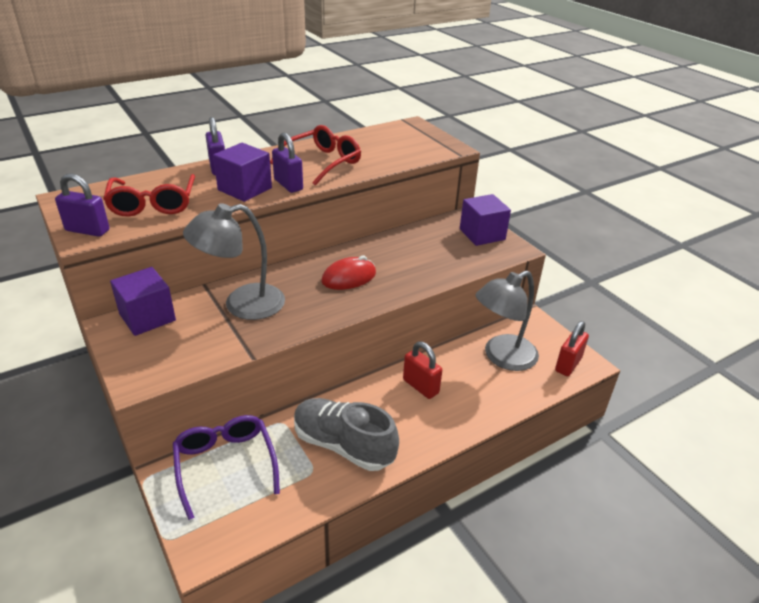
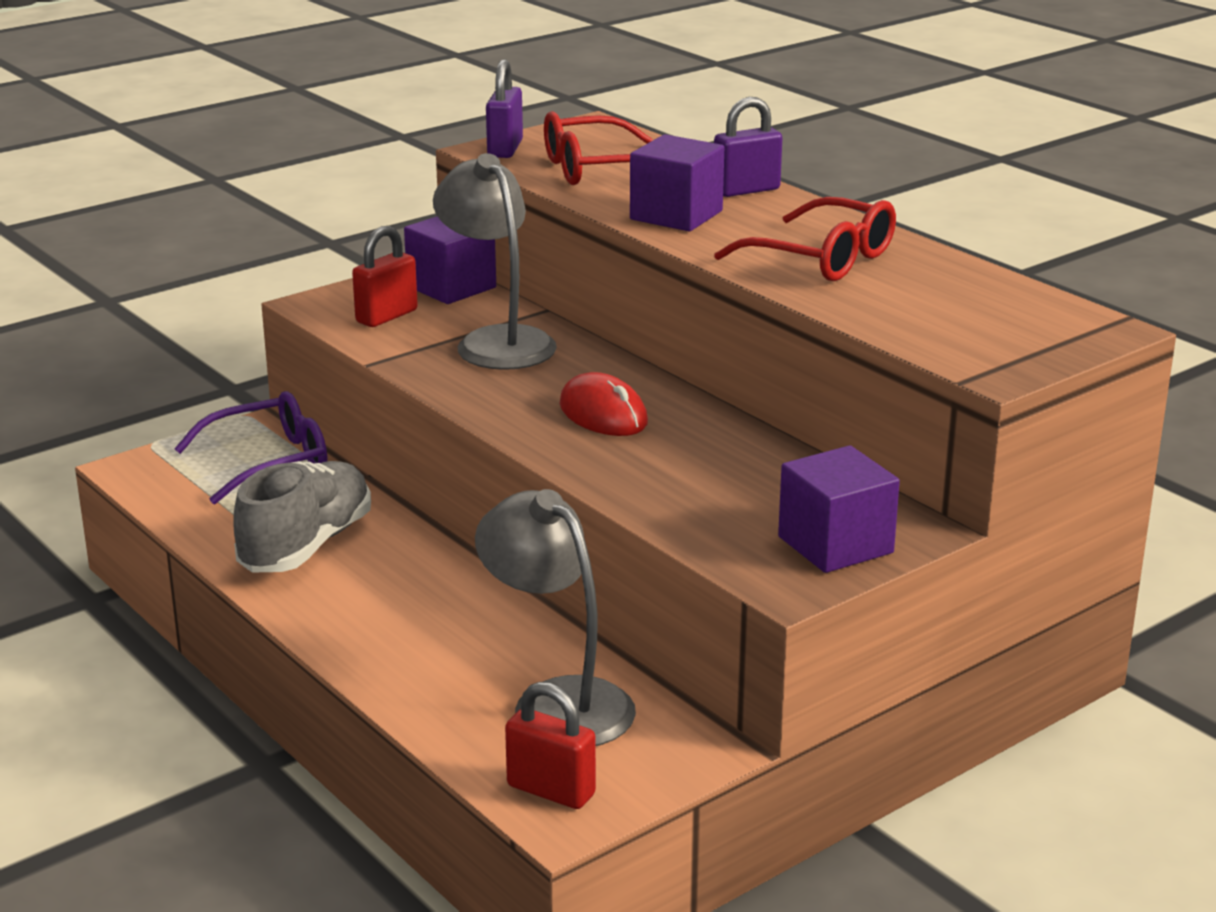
camera: 85 degrees right, 10 degrees down
purple padlock [272,133,303,193] -> none
red padlock [403,342,442,399] -> red padlock moved to [352,226,418,327]

